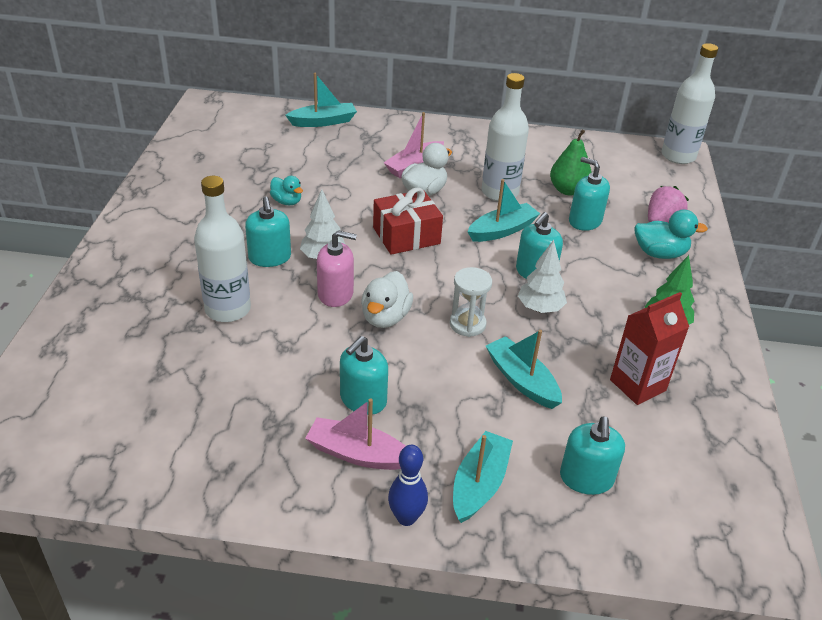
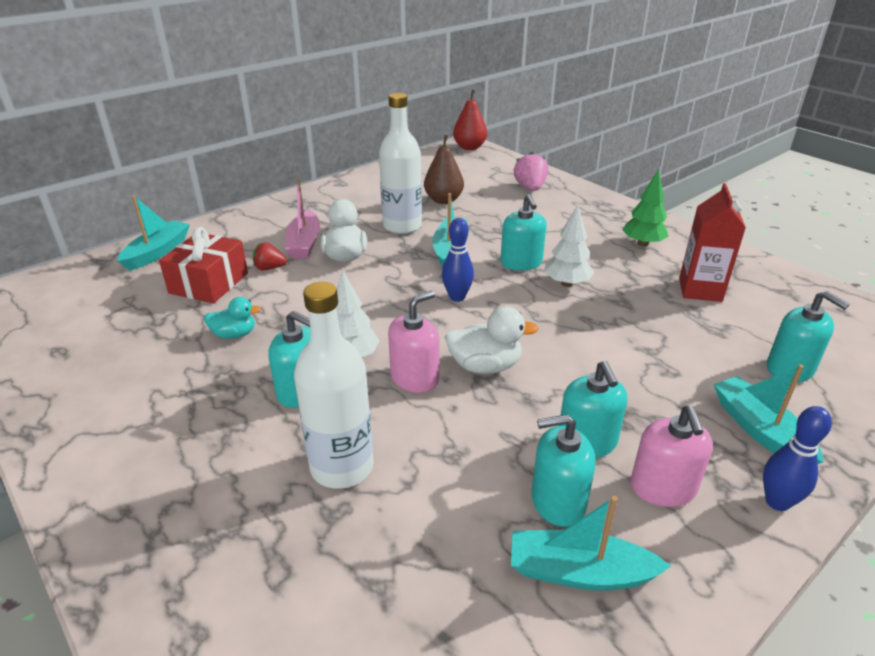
camera: 45 degrees left, 5 degrees down
pink boat [305,399,406,470] -> pink soap dispenser [631,405,713,507]
white duck [361,271,413,328] -> white duck turned 60 degrees counterclockwise [445,307,539,374]
red gift [373,187,443,255] -> red gift moved to [159,227,248,303]
white hourglass [450,267,492,337] -> none
turquoise boat [486,330,562,409] -> turquoise boat moved to [511,496,671,590]
green pear [550,129,592,195] -> brown pear [424,135,464,204]
turquoise soap dispenser [569,157,610,231] -> turquoise soap dispenser moved to [531,414,595,527]
turquoise duck [634,209,708,259] -> none
white bottle [662,43,718,164] -> red pear [453,90,487,150]
none -> red strawberry [253,242,287,270]
none -> blue bowling pin [442,218,474,302]

